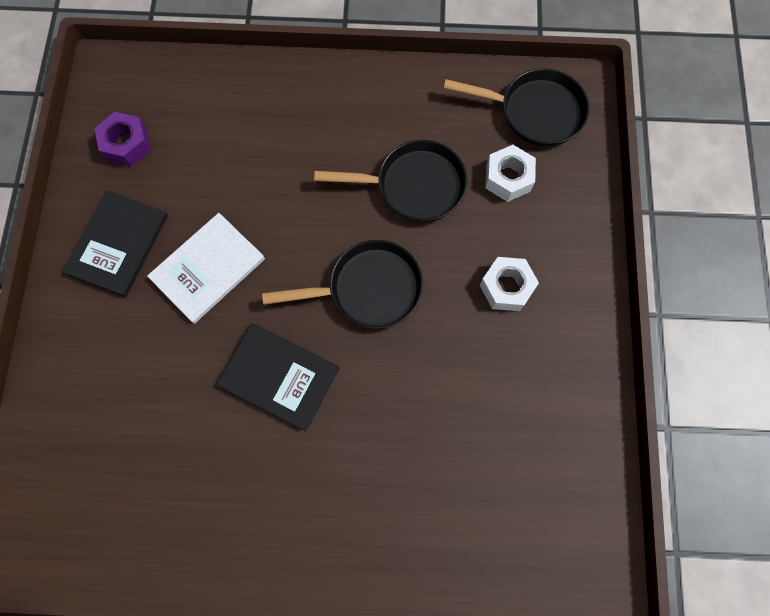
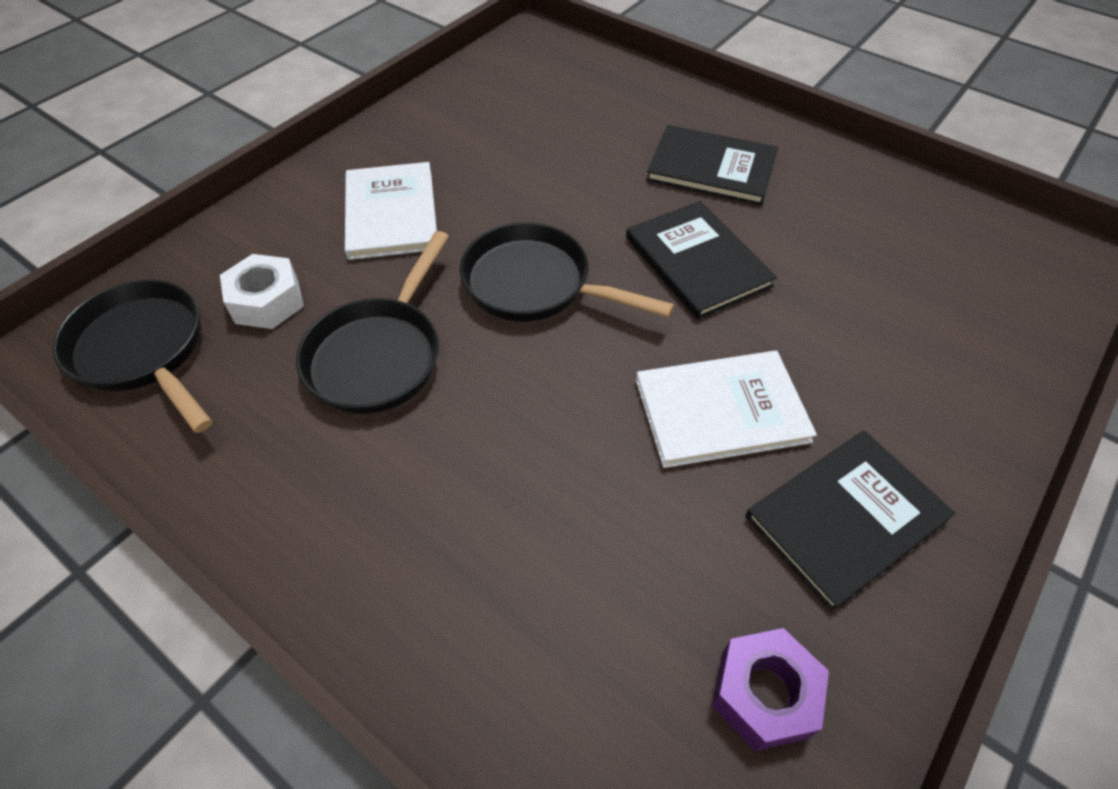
camera: 145 degrees left, 20 degrees down
black pan [314,140,468,222] -> black pan turned 105 degrees counterclockwise [296,231,449,414]
white nut [480,257,539,311] -> white book [345,162,437,260]
none -> black book [646,125,778,206]

